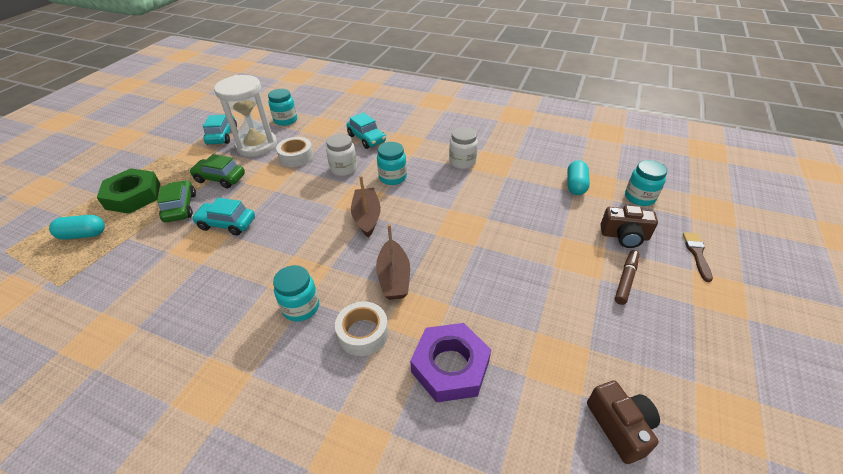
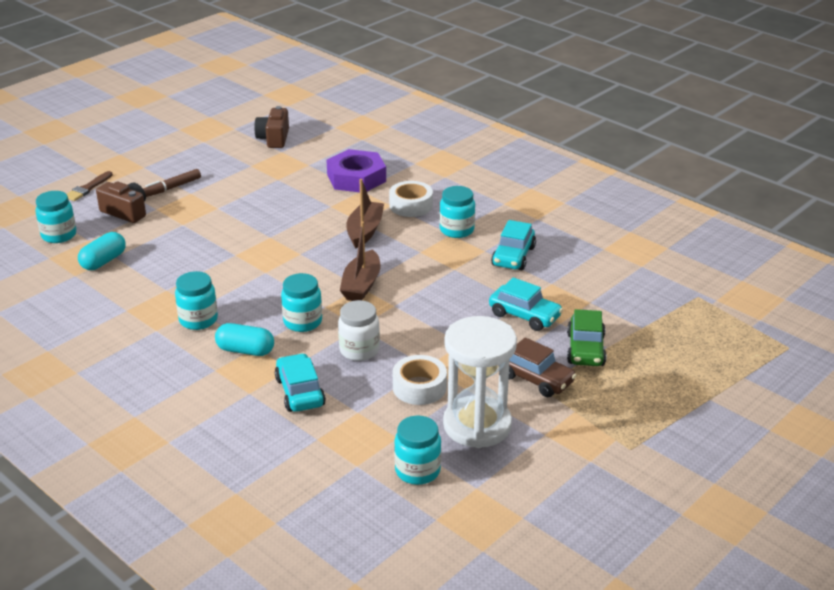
camera: 160 degrees left, 10 degrees down
turquoise capsule [49,215,105,239] -> turquoise capsule moved to [215,323,274,356]
green nut [97,168,160,214] -> none
green car [189,154,245,188] -> brown car [509,337,577,397]
turquoise car [203,115,237,144] -> turquoise car moved to [491,220,536,270]
white jar [449,127,478,169] -> turquoise jar [175,271,218,330]

